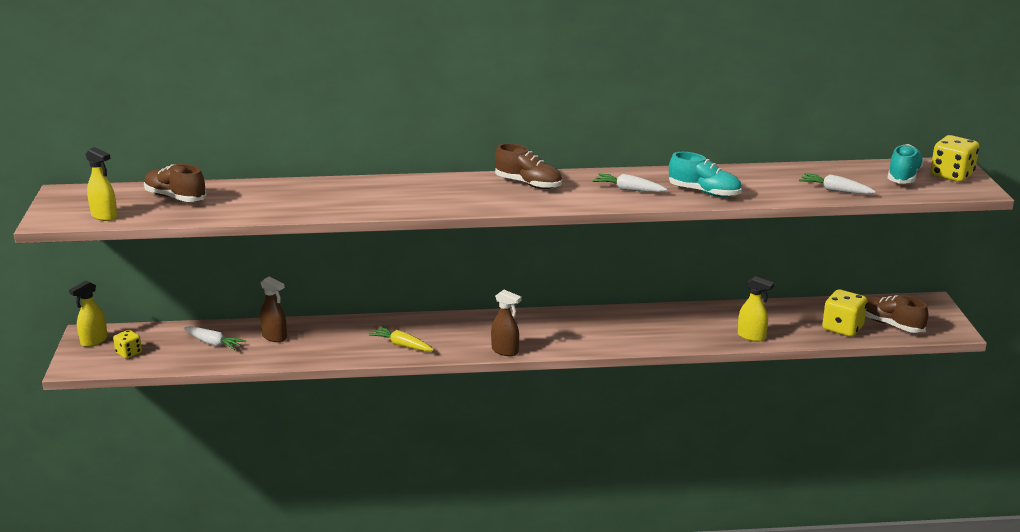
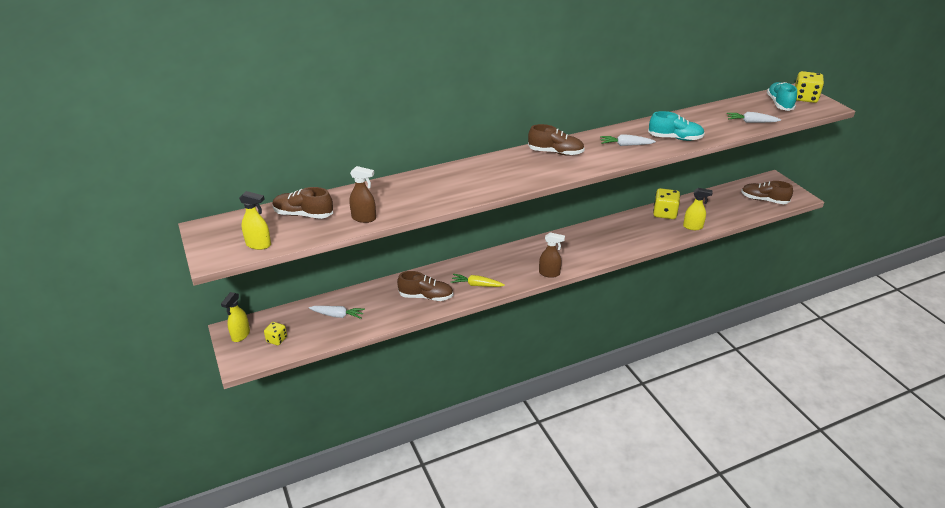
camera: 20 degrees left, 10 degrees up
brown spray bottle [260,277,287,342] -> brown spray bottle moved to [349,166,376,223]
yellow dice [822,289,867,337] -> yellow dice moved to [653,188,680,219]
none -> brown shoe [397,271,453,301]

